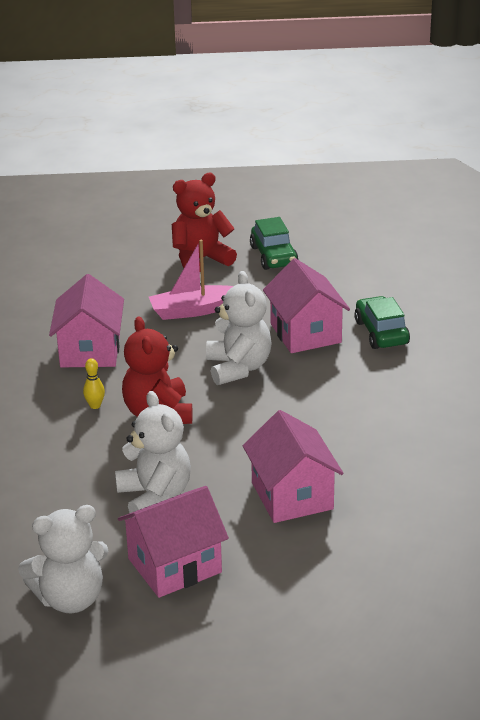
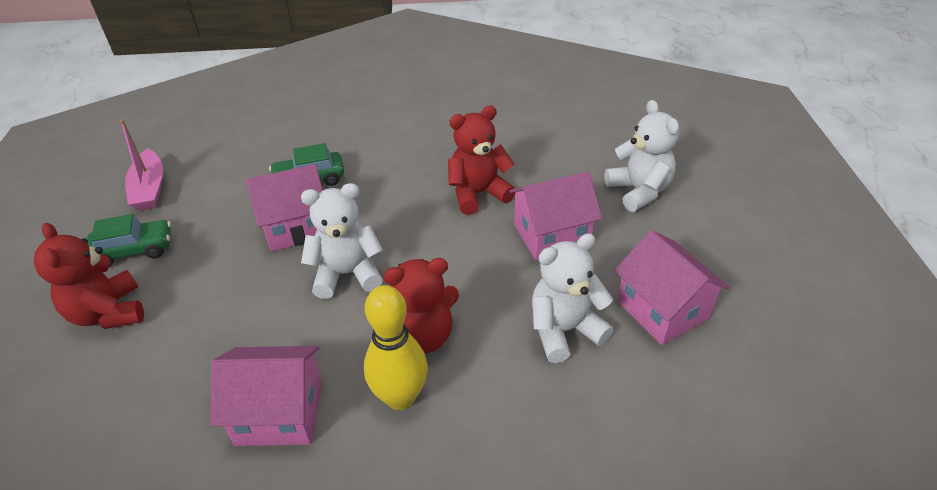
camera: 90 degrees left, 10 degrees up
white teddy bear [18,505,108,613] -> white teddy bear moved to [604,100,679,212]
yellow bowling pin [83,358,105,409] -> yellow bowling pin [364,285,428,410], size x2.36
pink boat [149,240,233,320] -> pink boat moved to [120,119,163,211]
none -> red teddy bear [448,105,516,215]

